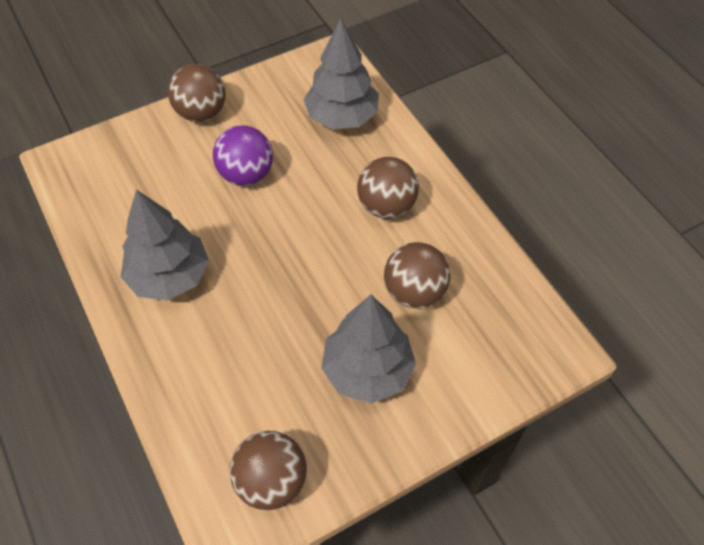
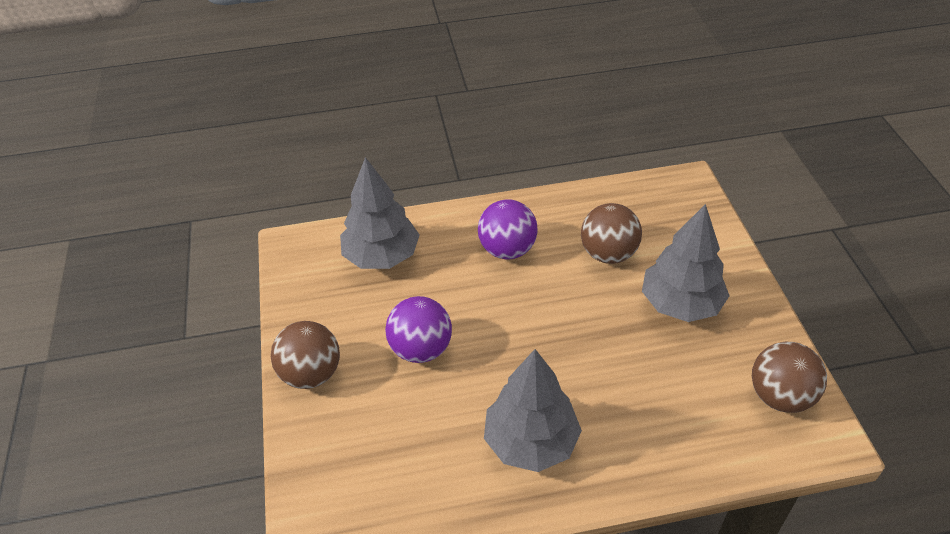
camera: 70 degrees left, 10 degrees down
brown ball [357,157,419,219] -> purple ball [478,199,538,259]

